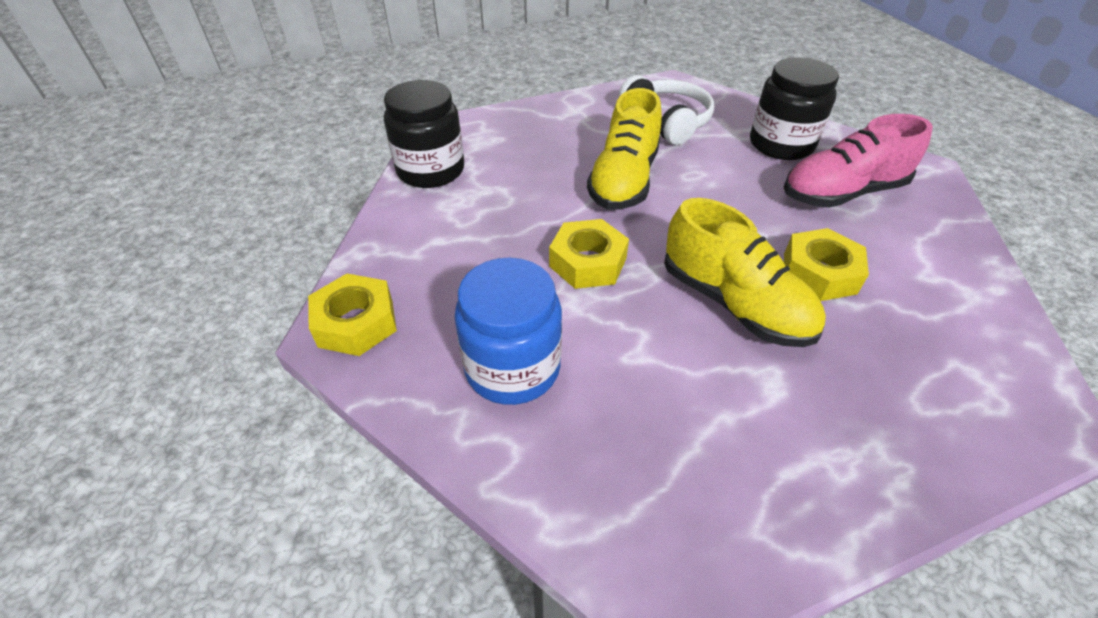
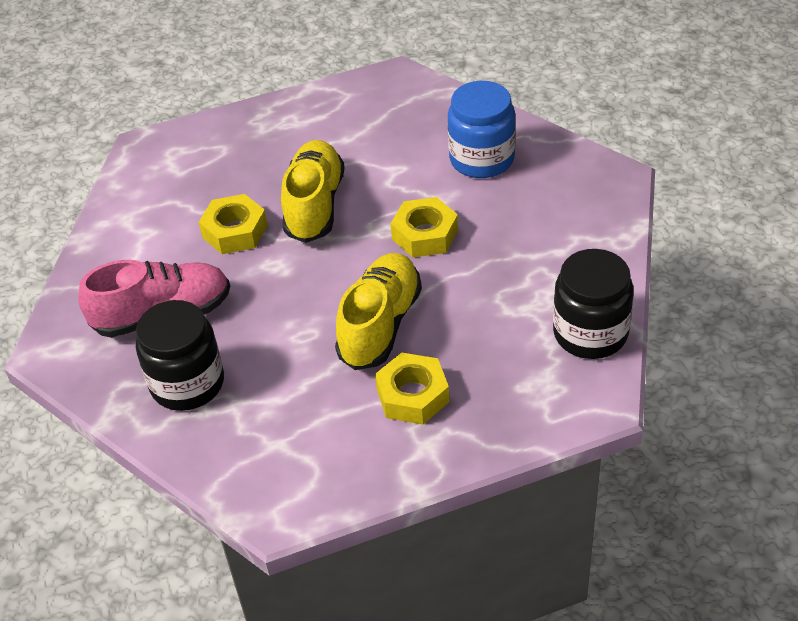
camera: 175 degrees left, 0 degrees up
yellow nut [308,274,397,356] -> yellow nut moved to [375,352,450,424]
white headphones [619,75,714,145] -> none
yellow shoe [664,198,826,347] -> yellow shoe turned 45 degrees clockwise [281,140,345,243]

